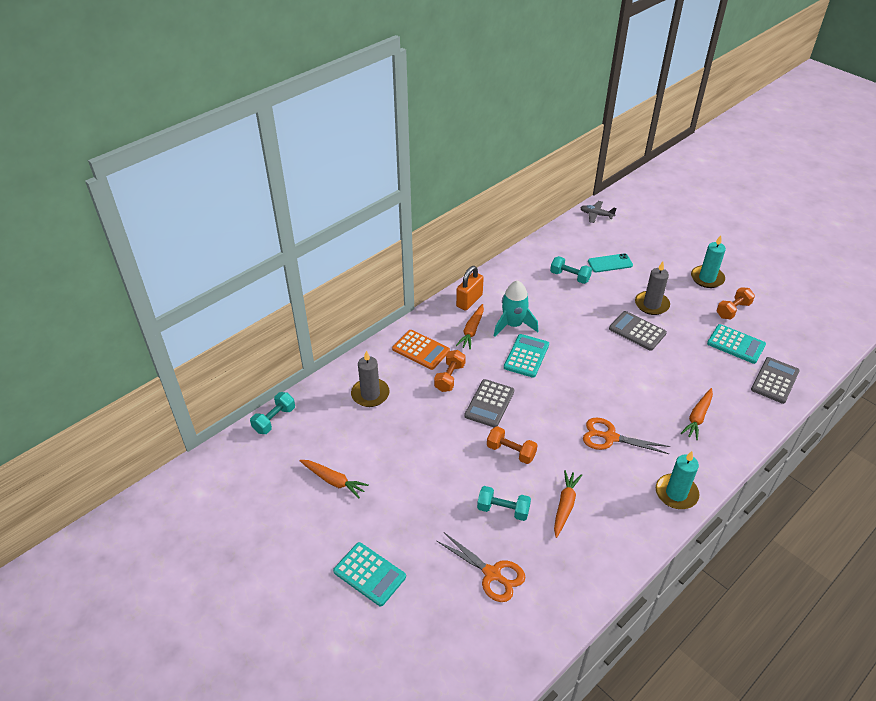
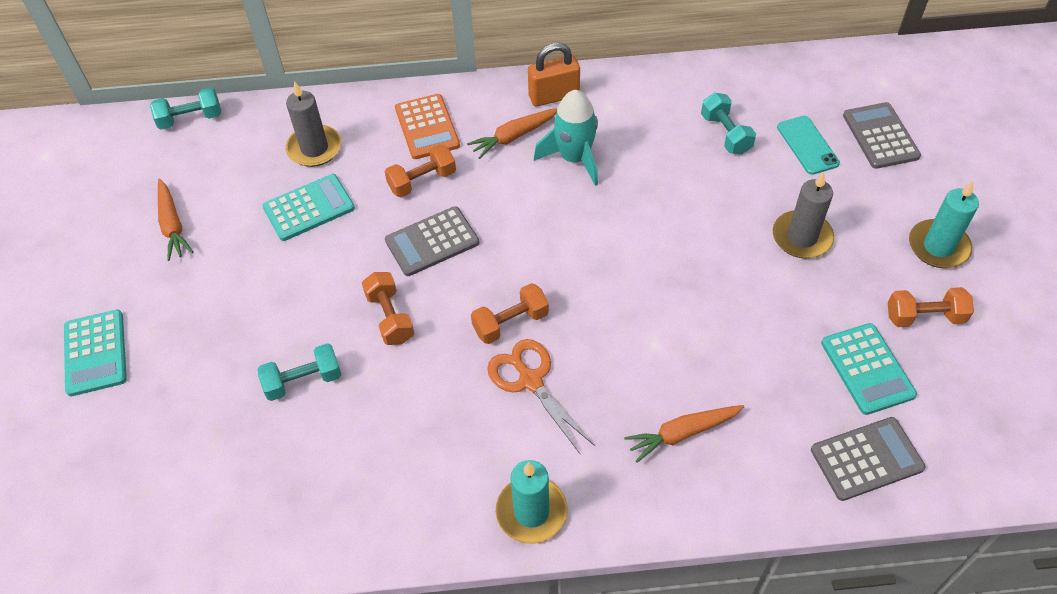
camera: 40 degrees right, 10 degrees up
orange scissors [437,532,526,602] -> none
turquoise dumbbell [477,486,531,521] -> turquoise dumbbell turned 75 degrees counterclockwise [257,343,341,401]
turquoise calculator [504,334,549,378] -> turquoise calculator moved to [262,174,355,241]
orange carrot [554,470,582,538] -> none
grey plane [580,201,617,223] -> none
turquoise phone [588,253,633,272] -> turquoise phone turned 45 degrees clockwise [777,116,840,175]
grey calculator [609,311,667,351] -> grey calculator moved to [843,102,921,169]
none -> orange dumbbell [471,283,549,344]

